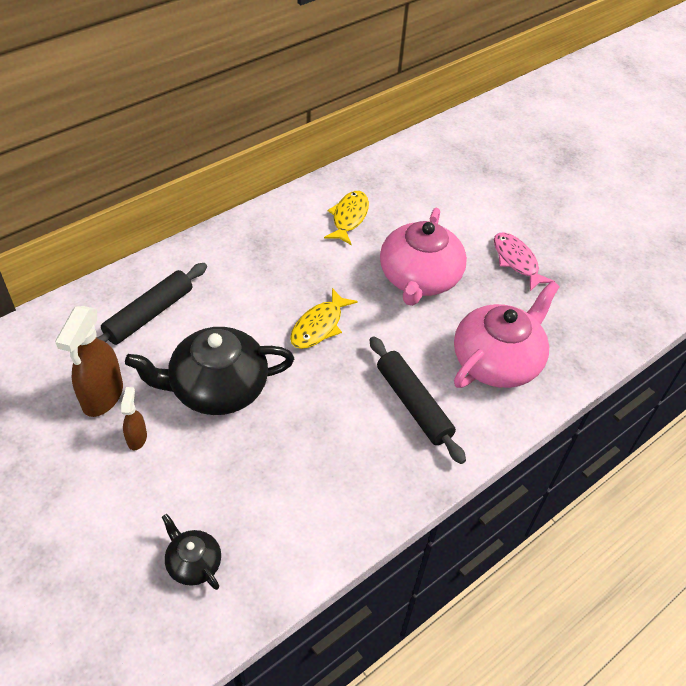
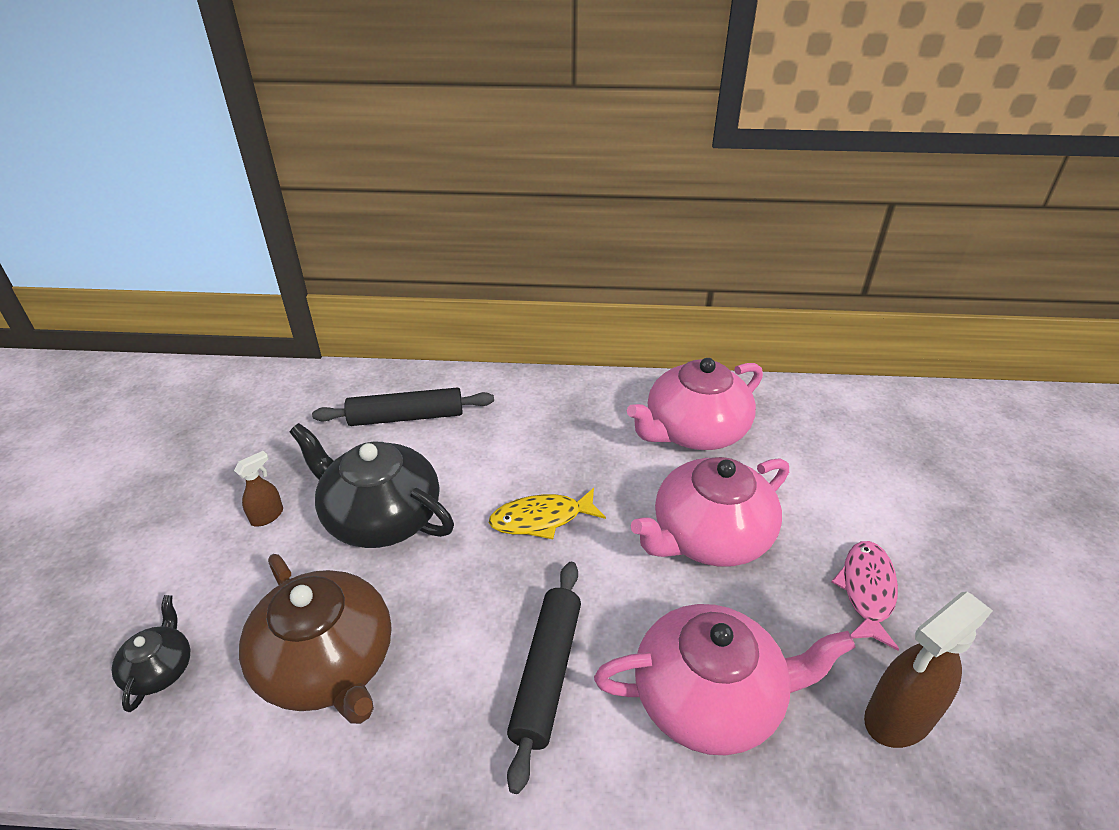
camera: 45 degrees right, 10 degrees down
brown spray bottle [55,306,123,417] -> brown spray bottle moved to [864,592,993,748]
yellow fish [324,191,369,245] -> pink teapot [627,358,763,450]
none -> brown teapot [239,554,391,724]

